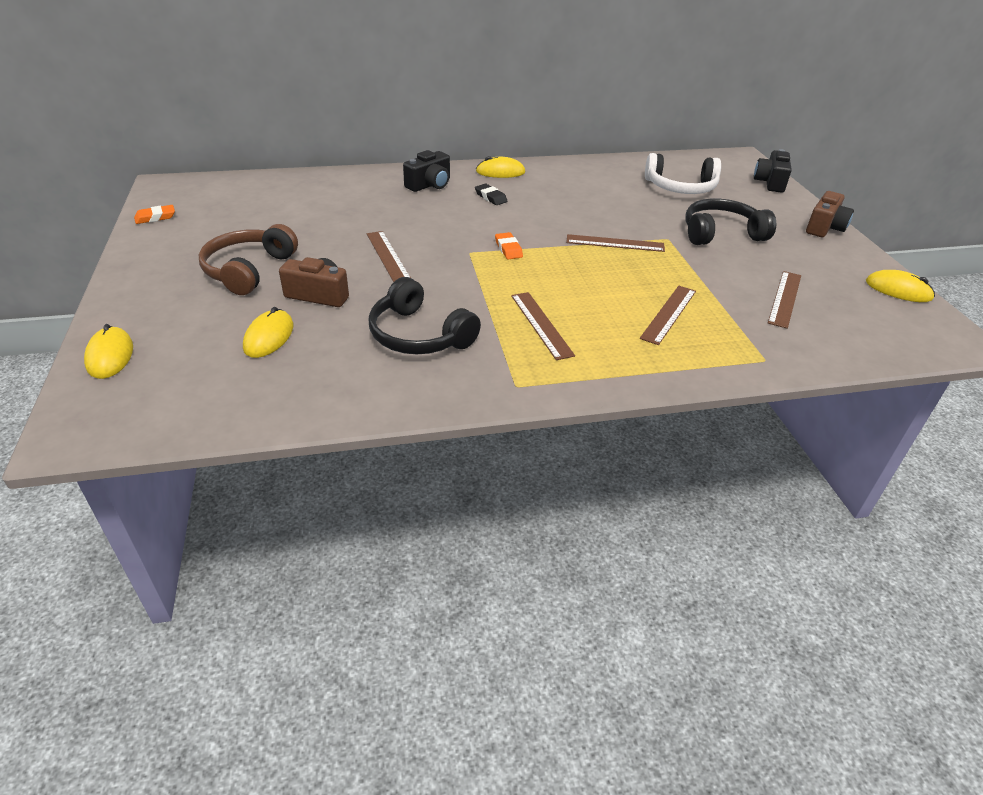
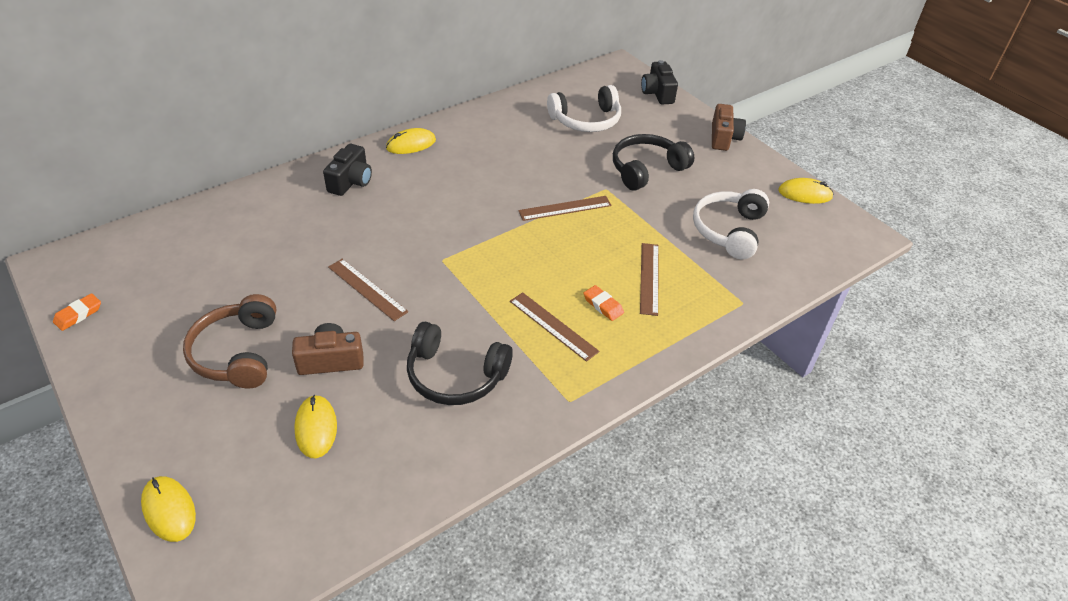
camera: 25 degrees left, 5 degrees up
black eraser [475,183,507,205] -> none
orange eraser [495,232,523,259] -> orange eraser moved to [583,285,624,321]
brown ruler [768,271,801,329] -> white headphones [693,189,769,259]

